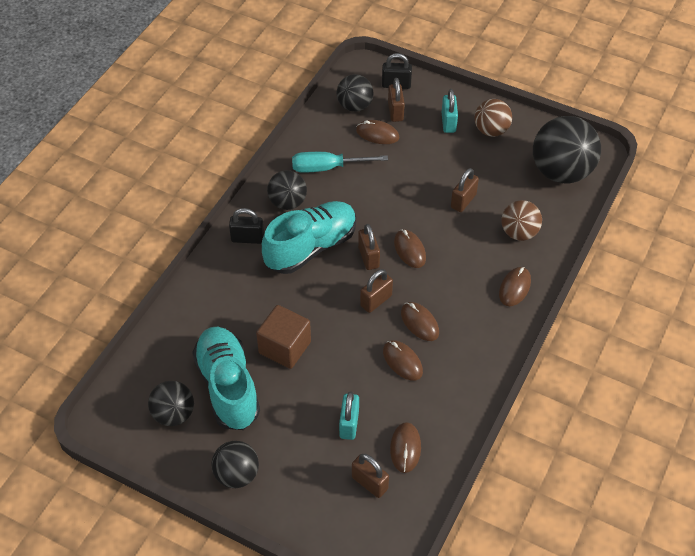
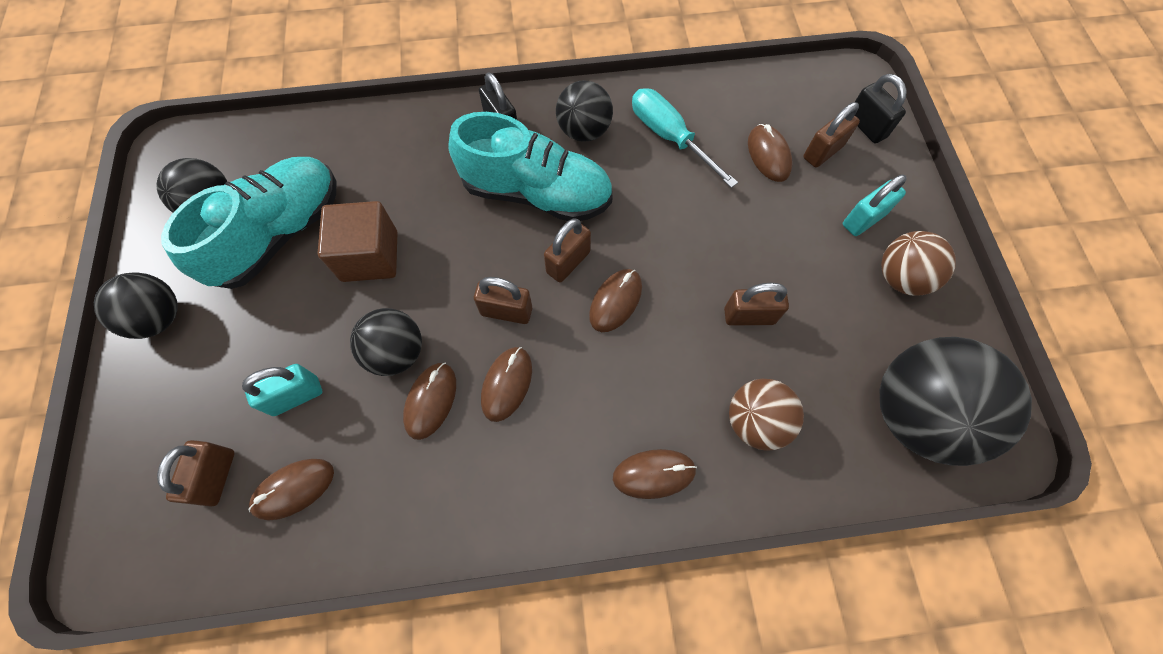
camera: 55 degrees right, 15 degrees up
black ball [337,74,373,112] -> black ball moved to [350,308,422,376]

